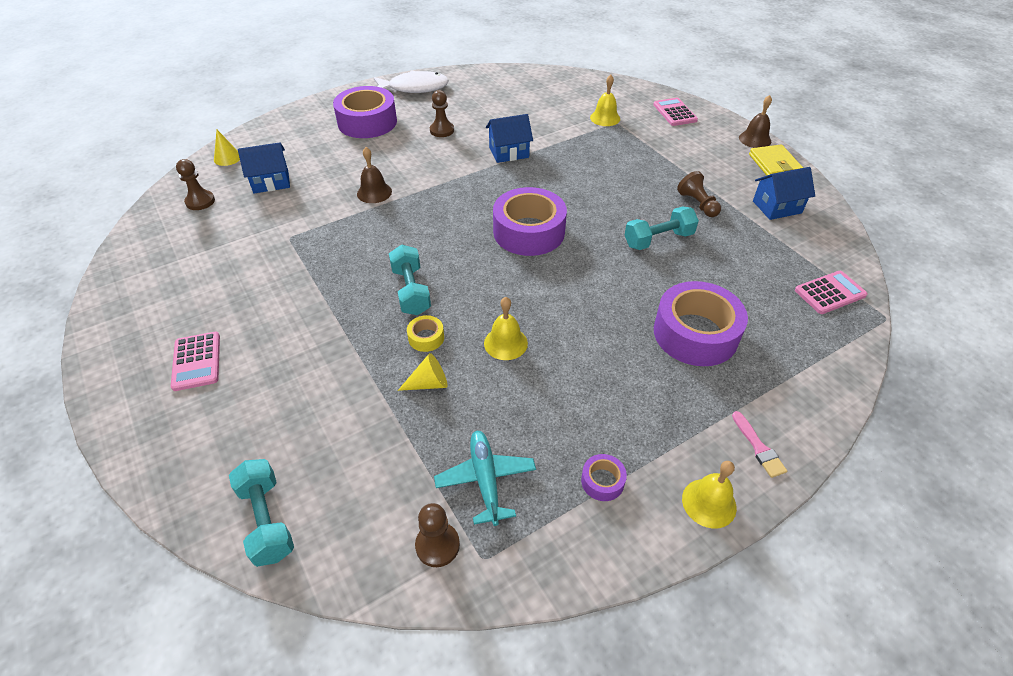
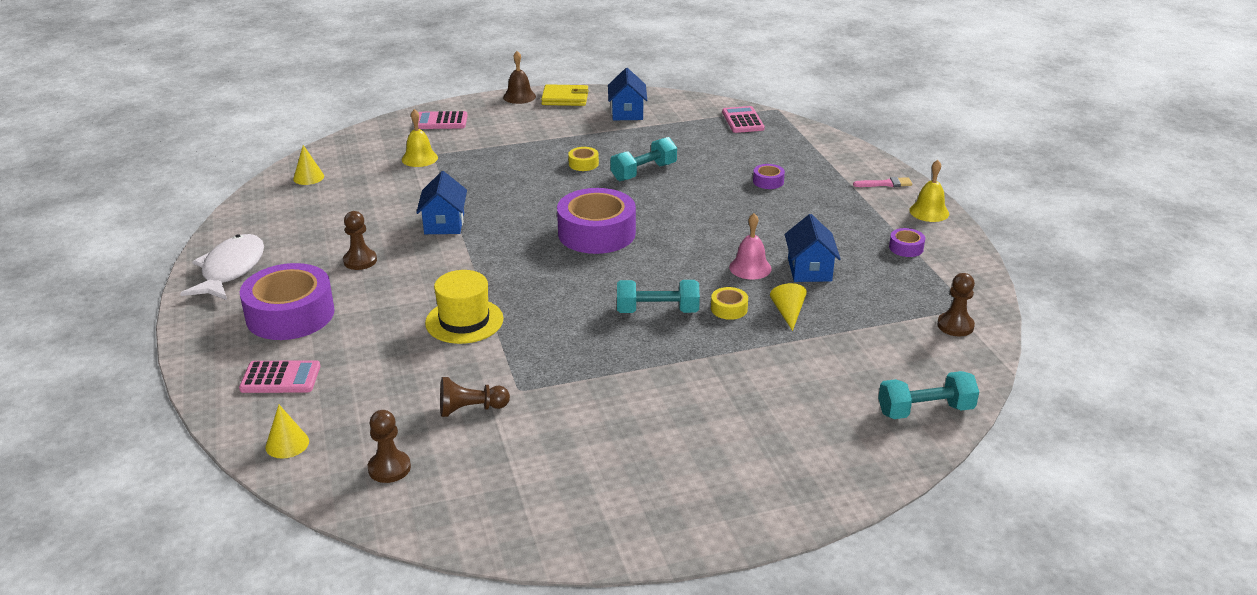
camera: 75 degrees left, 15 degrees down
pink calculator [171,332,220,391] -> pink calculator moved to [239,360,320,393]
blue house [238,142,290,193] -> blue house moved to [785,214,841,282]
brown bell [357,147,392,203] -> yellow hat [425,270,504,344]
turquoise plane [434,431,536,526] -> none
yellow bell [484,297,528,360] -> pink bell [729,213,772,280]
turquoise dumbbell [625,206,699,250] -> turquoise dumbbell turned 60 degrees clockwise [610,137,677,181]
purple tape [654,281,748,366] -> purple tape [753,164,785,189], size x0.43
brown pawn [677,171,721,217] -> brown pawn moved to [440,377,510,417]
none -> yellow cone [293,145,324,185]
none -> yellow tape [568,147,599,171]

